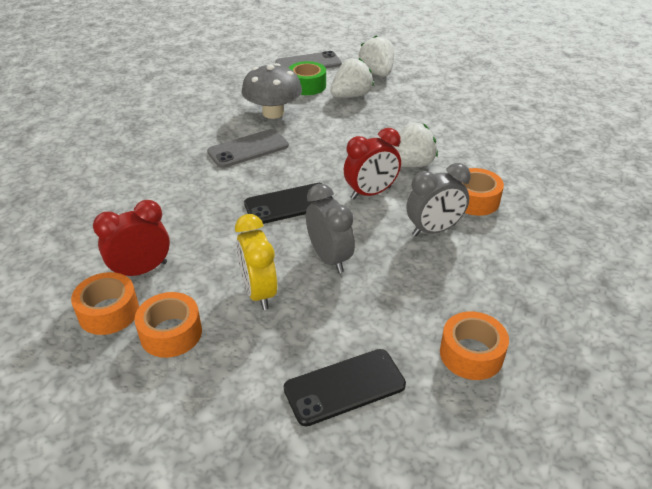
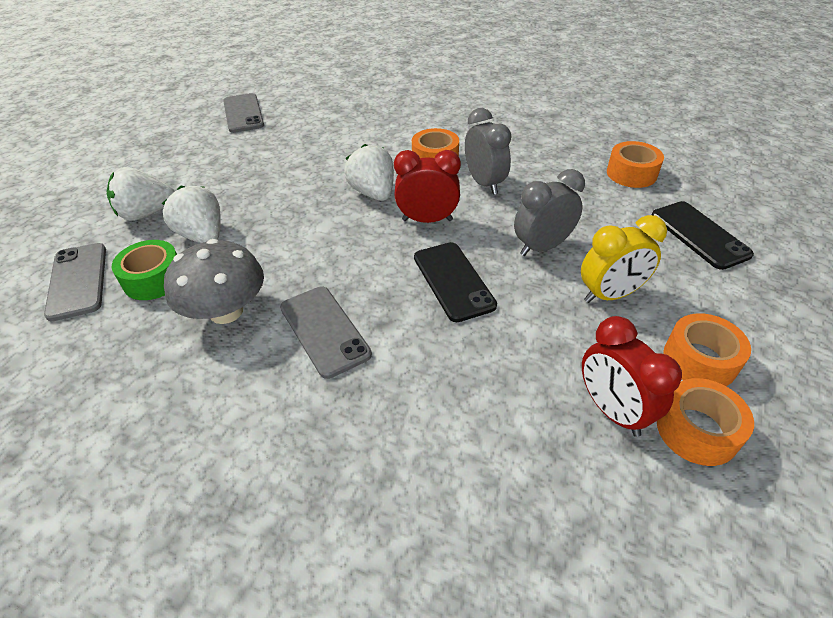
camera: 90 degrees left, 5 degrees up
red clock [344,128,401,200] -> red clock turned 60 degrees counterclockwise [394,150,461,223]
none -> grey phone [223,93,264,133]

